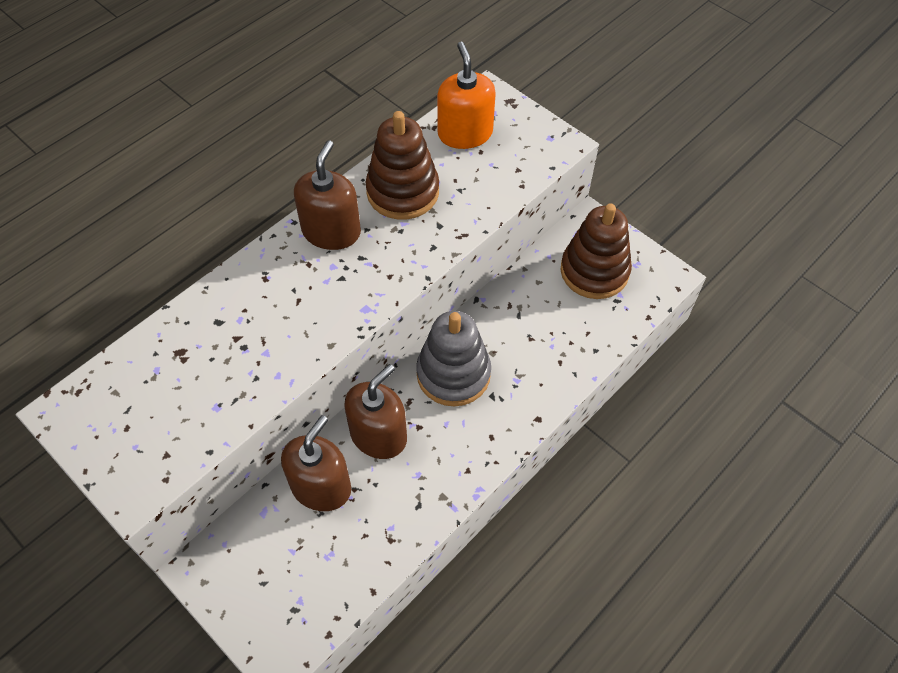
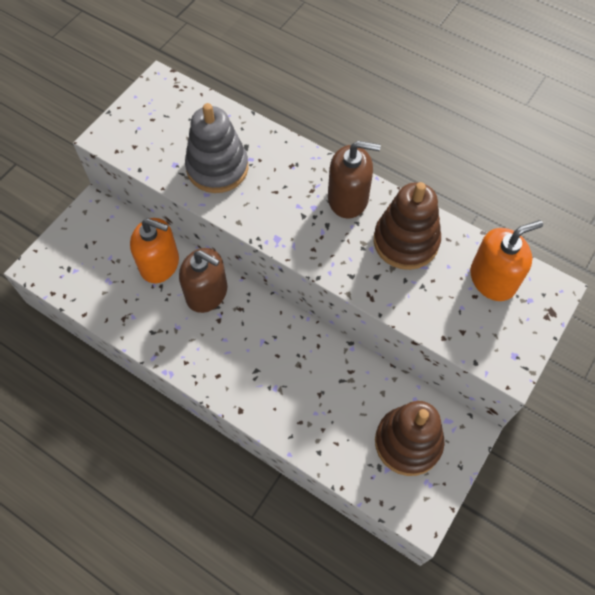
camera: 80 degrees right, 5 degrees up
brown soap dispenser [281,415,351,511] -> orange soap dispenser [130,218,179,283]
grey stacking toy [416,311,491,407] -> grey stacking toy moved to [185,103,248,193]

